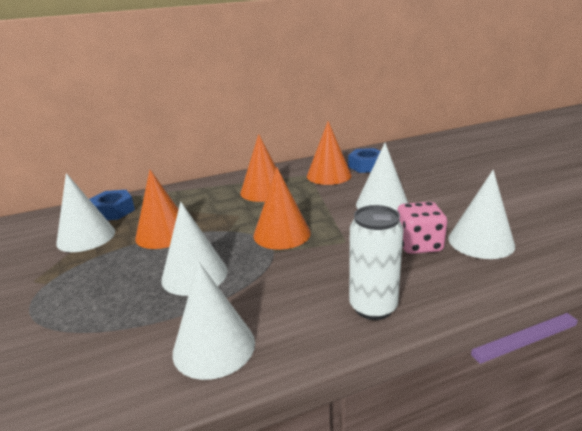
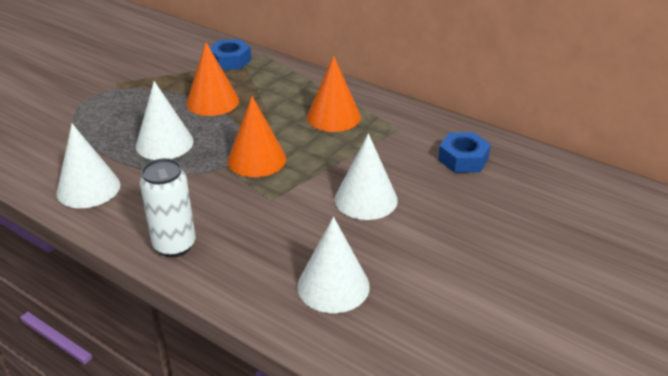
camera: 55 degrees right, 10 degrees up
white cone [56,173,115,252] -> none
orange cone [307,121,352,185] -> none
pink dice [397,202,447,254] -> none

